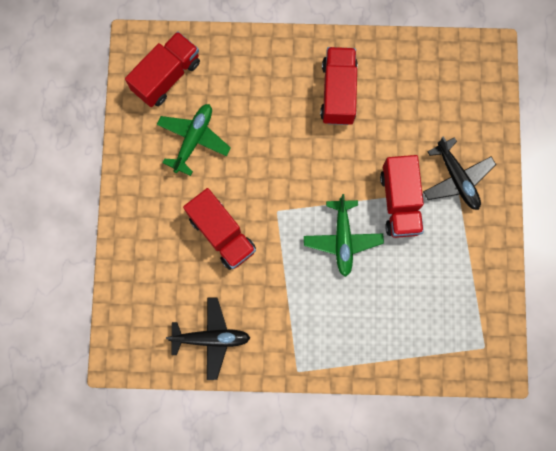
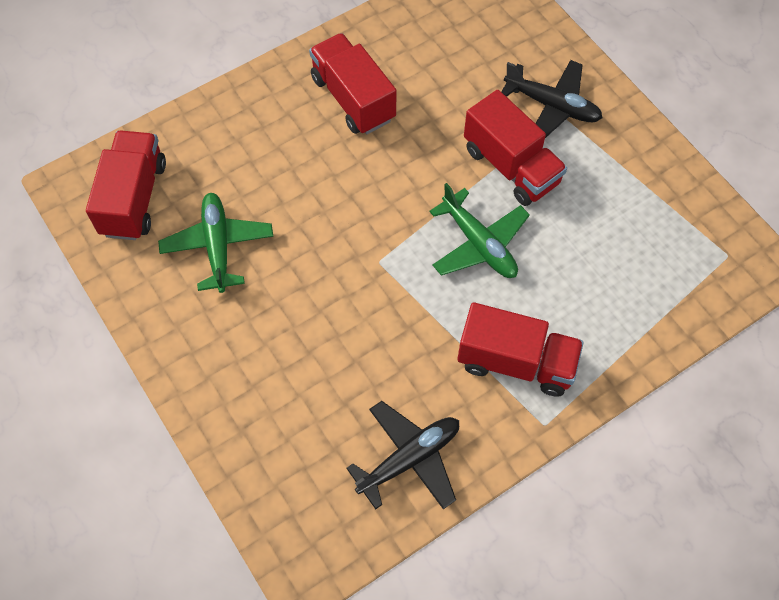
camera: 35 degrees left, 15 degrees down
red truck [183,188,256,270] -> red truck moved to [457,302,584,397]

